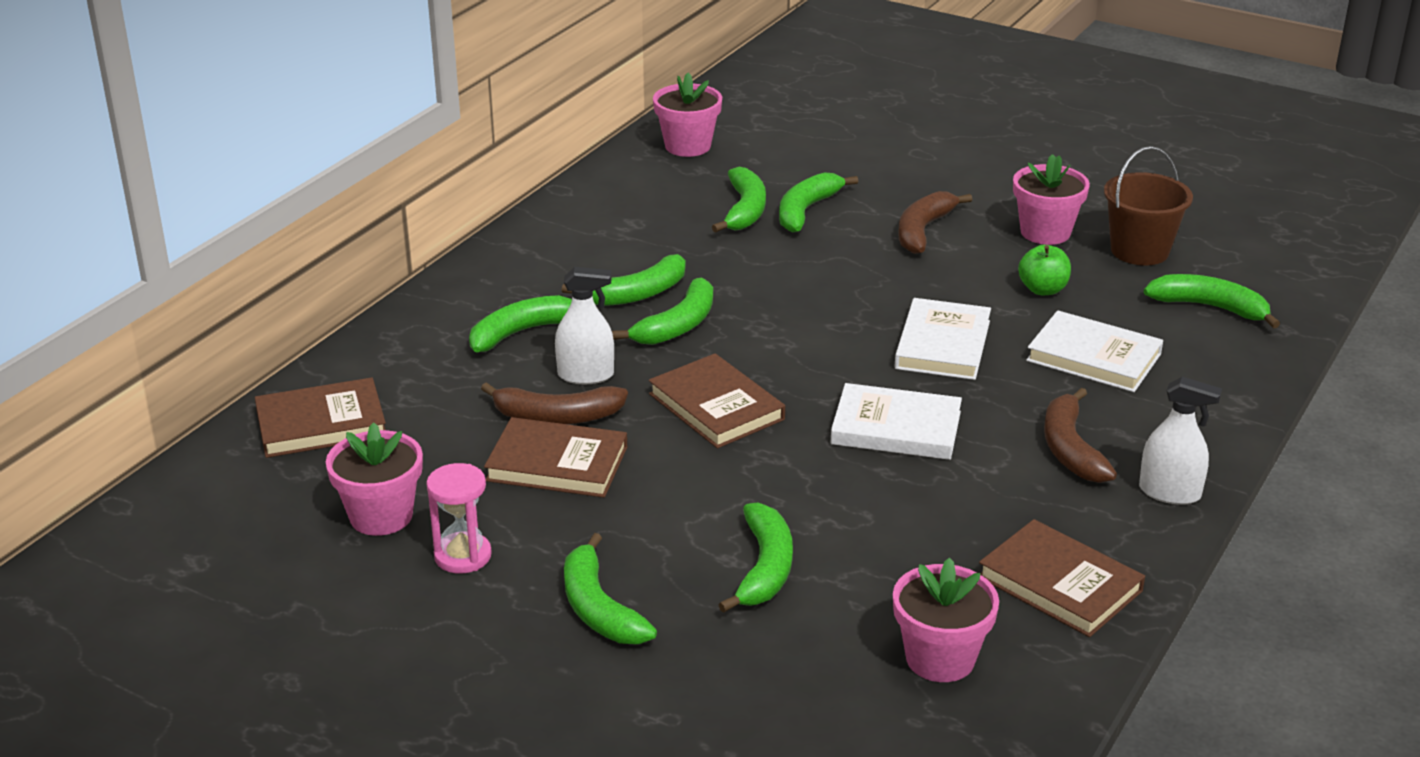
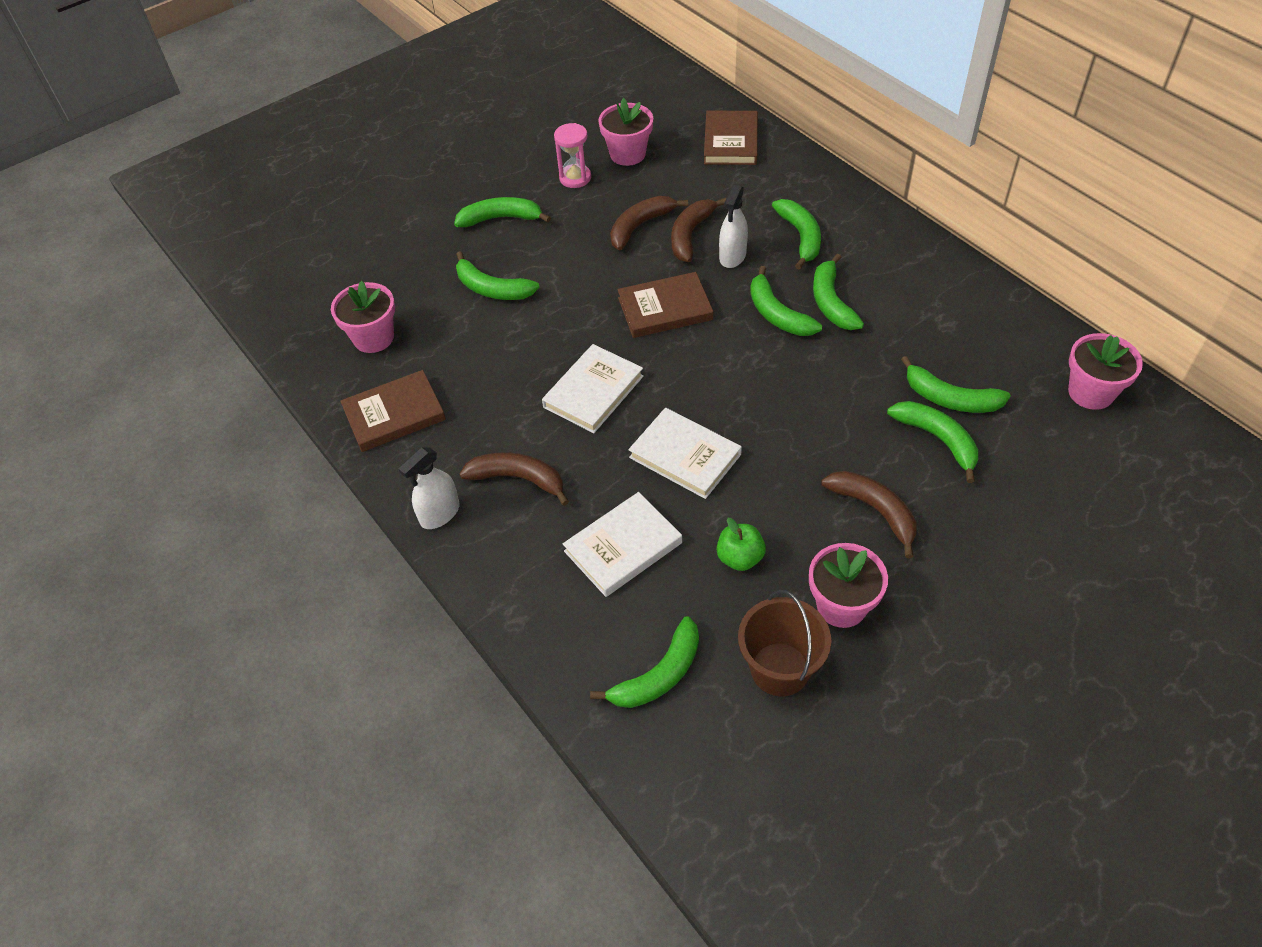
camera: 115 degrees right, 20 degrees up
brown book [484,417,627,498] -> brown banana [610,196,688,251]

